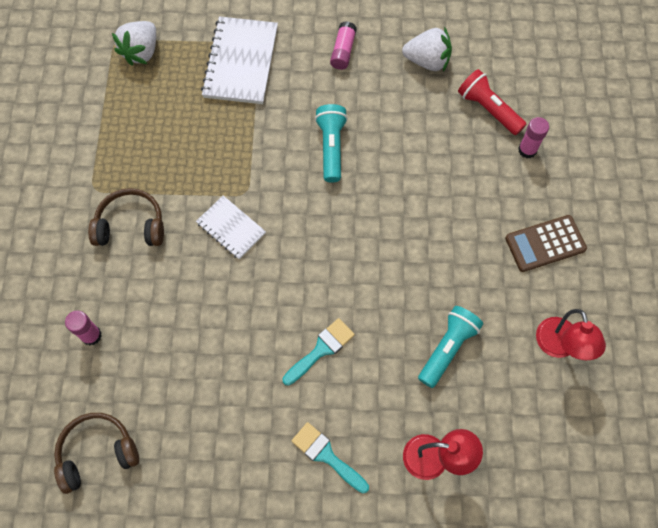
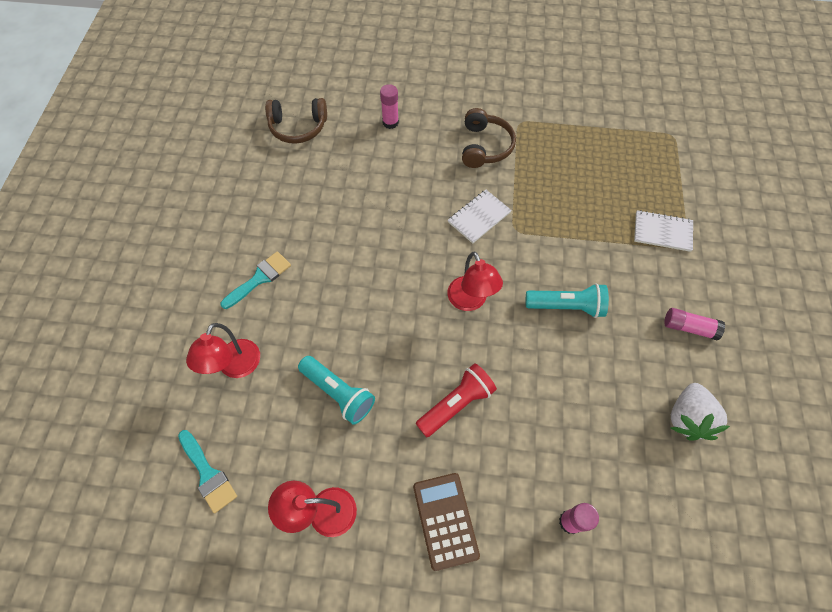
camera: 95 degrees right, 5 degrees down
brown headphones [54,413,139,494] -> brown headphones turned 105 degrees clockwise [265,98,327,144]
white strawberry [112,21,156,65] -> none
white notebook [201,16,278,104] -> white notebook [634,210,693,252], size x0.59
turquoise brush [283,318,355,386] -> turquoise brush moved to [178,430,237,513]
red flashlight [458,69,526,135] -> red flashlight moved to [416,363,497,437]
none -> red lamp [447,251,503,311]

